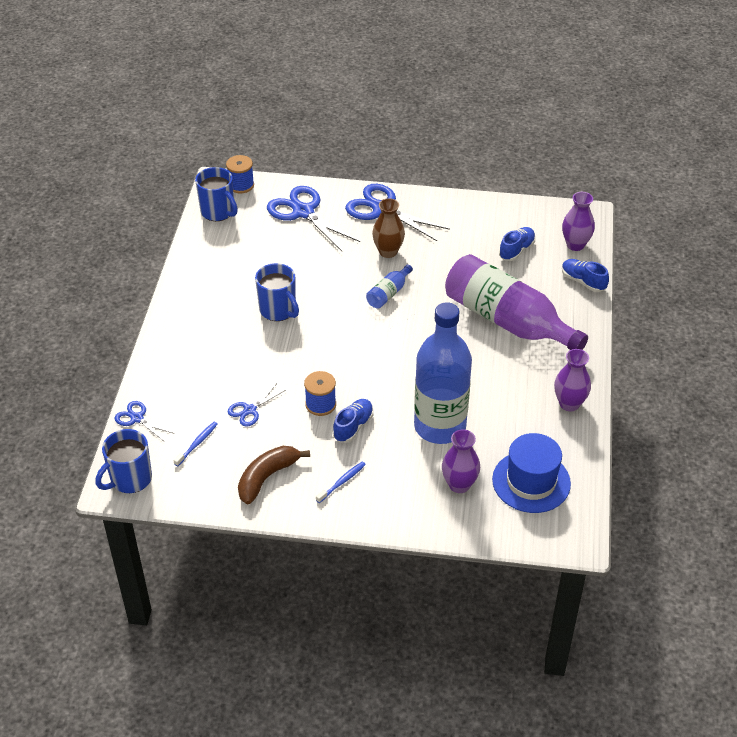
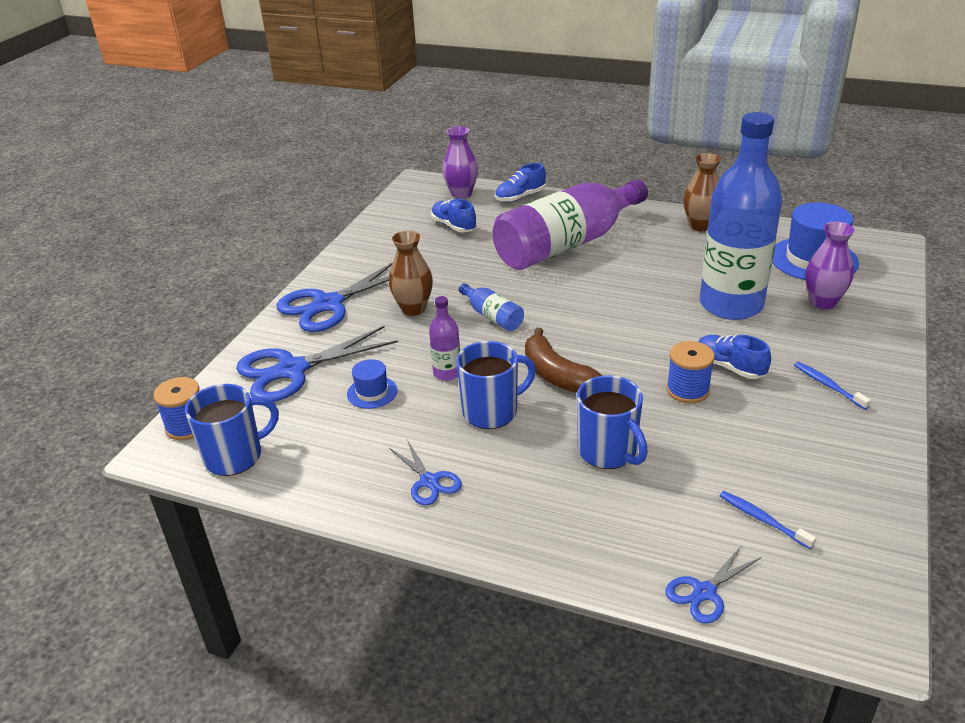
camera: 75 degrees left, 10 degrees down
blue mug [96,429,152,493] -> blue mug moved to [577,375,648,469]
blue scissors [228,383,286,427] -> blue scissors moved to [389,440,462,505]
brown banana [238,446,310,504] -> brown banana moved to [525,328,602,393]
purple vase [554,349,591,411] -> brown vase [683,153,721,231]
none -> blue hat [347,359,397,409]
none -> purple bottle [429,296,460,381]

